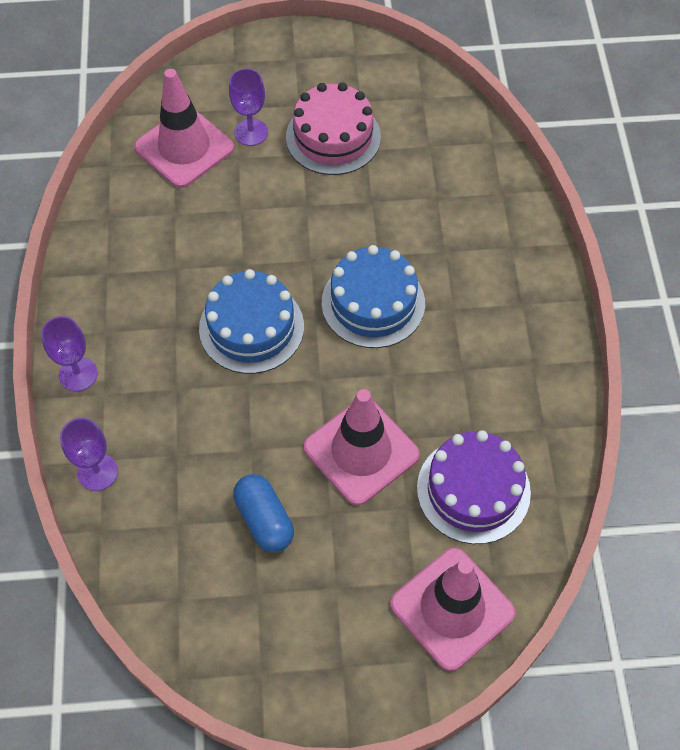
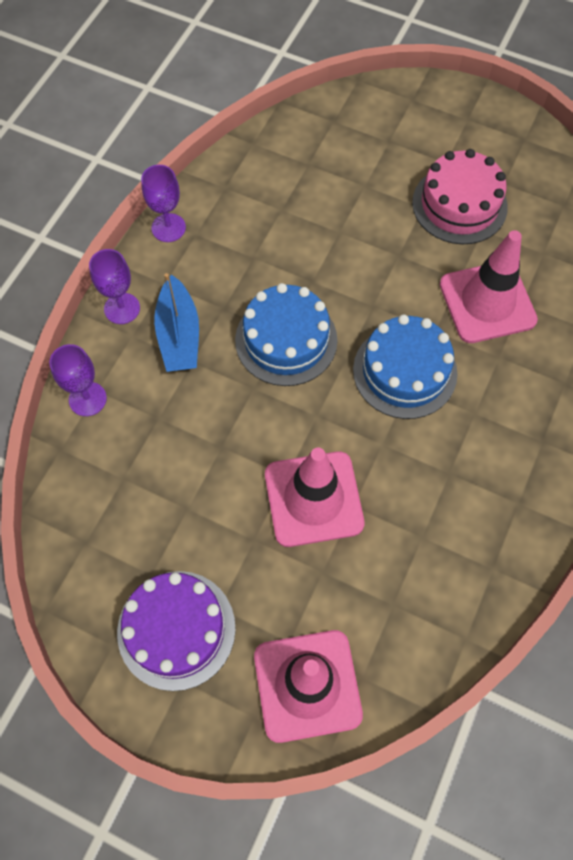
camera: 30 degrees right, 5 degrees up
pink traffic cone [134,69,234,188] -> pink traffic cone moved to [440,230,538,343]
purple goblet [229,68,268,146] -> purple goblet moved to [141,165,186,242]
blue capsule [233,474,294,553] -> none
purple cake [417,430,531,544] -> purple cake moved to [117,571,236,691]
none -> blue boat [154,273,199,372]

